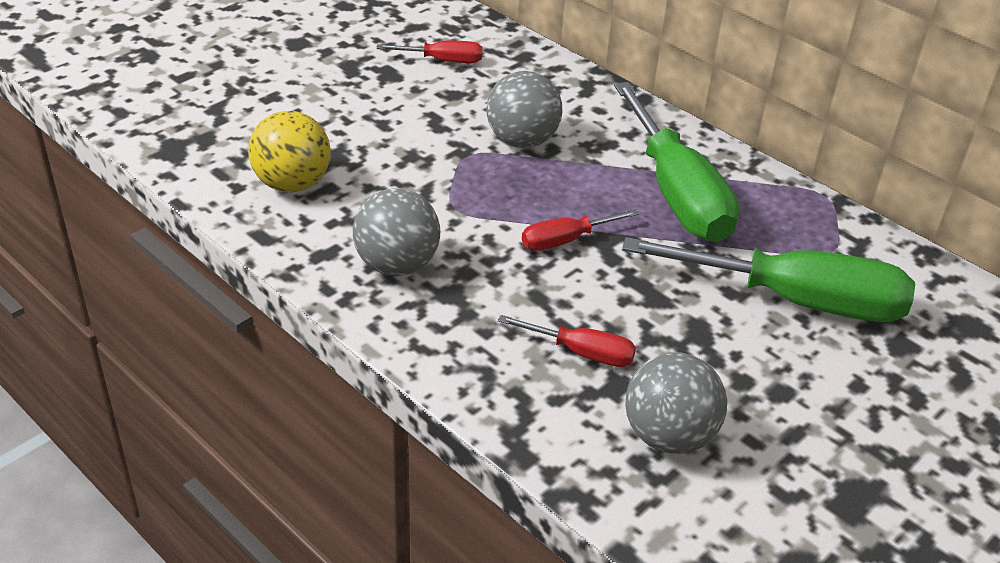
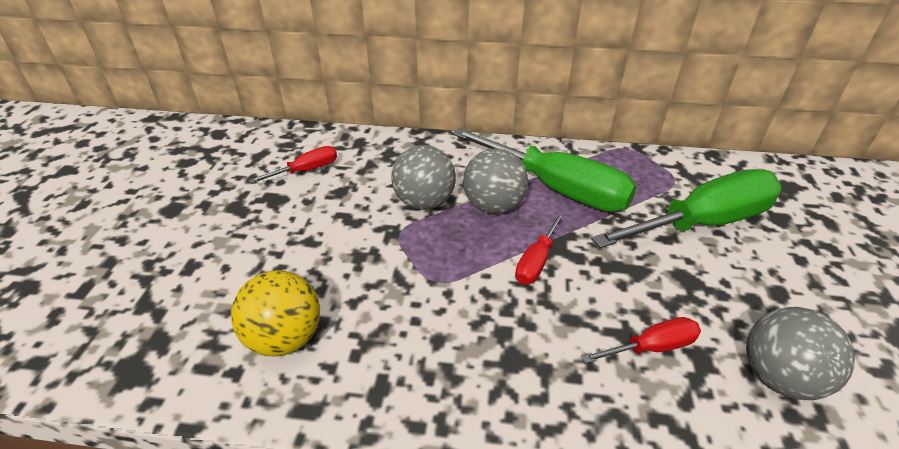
camera: 35 degrees left, 0 degrees up
grey ball [353,188,440,276] -> grey ball moved to [463,148,528,214]

